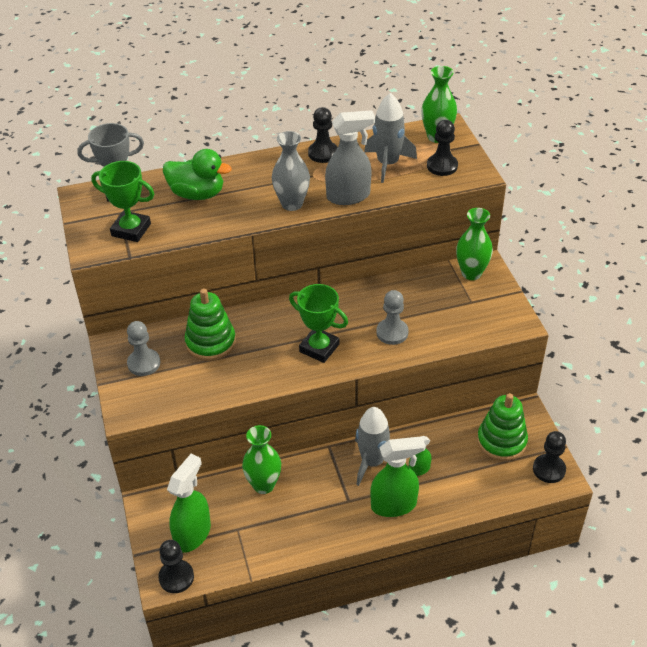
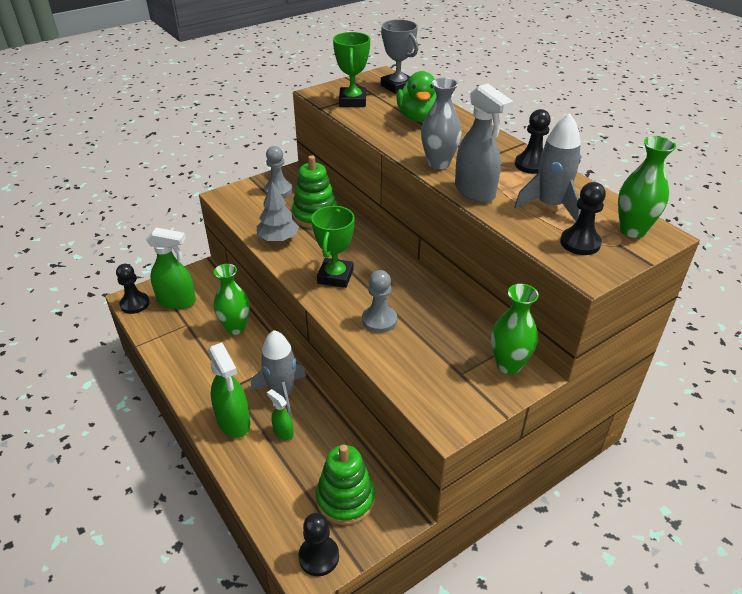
camera: 70 degrees right, 5 degrees down
none -> grey tree [257,182,299,241]

